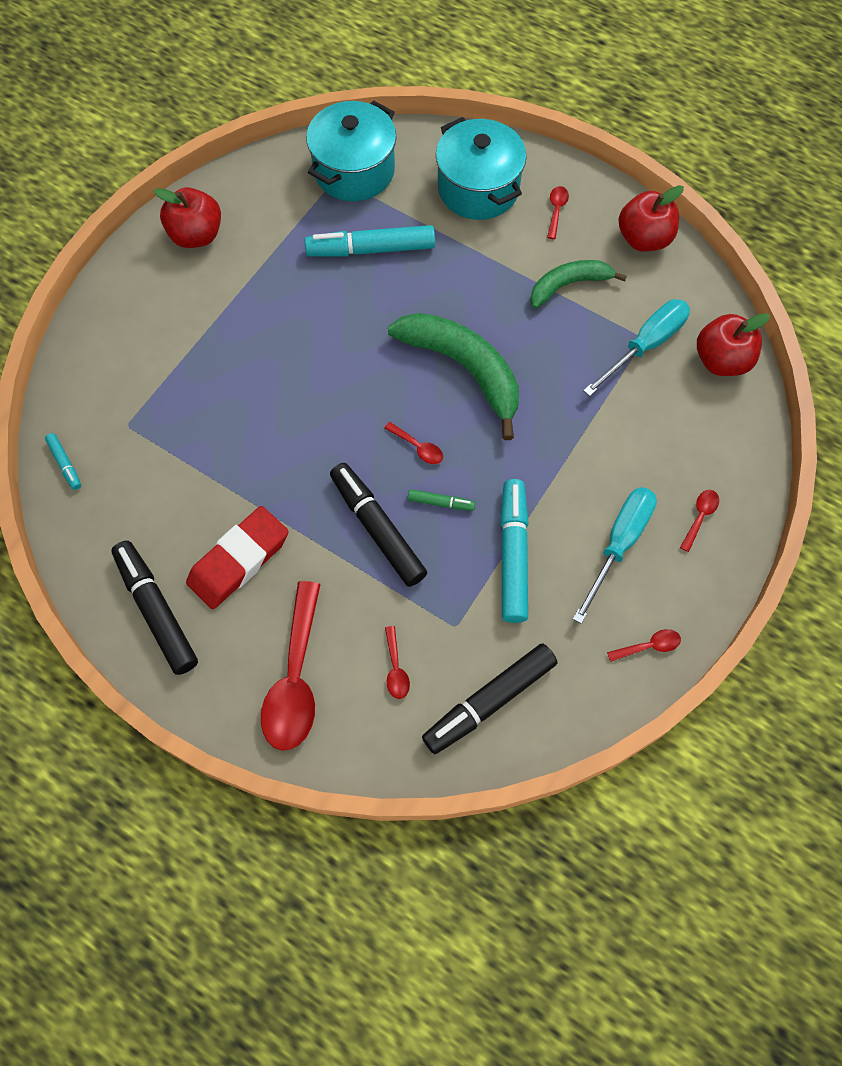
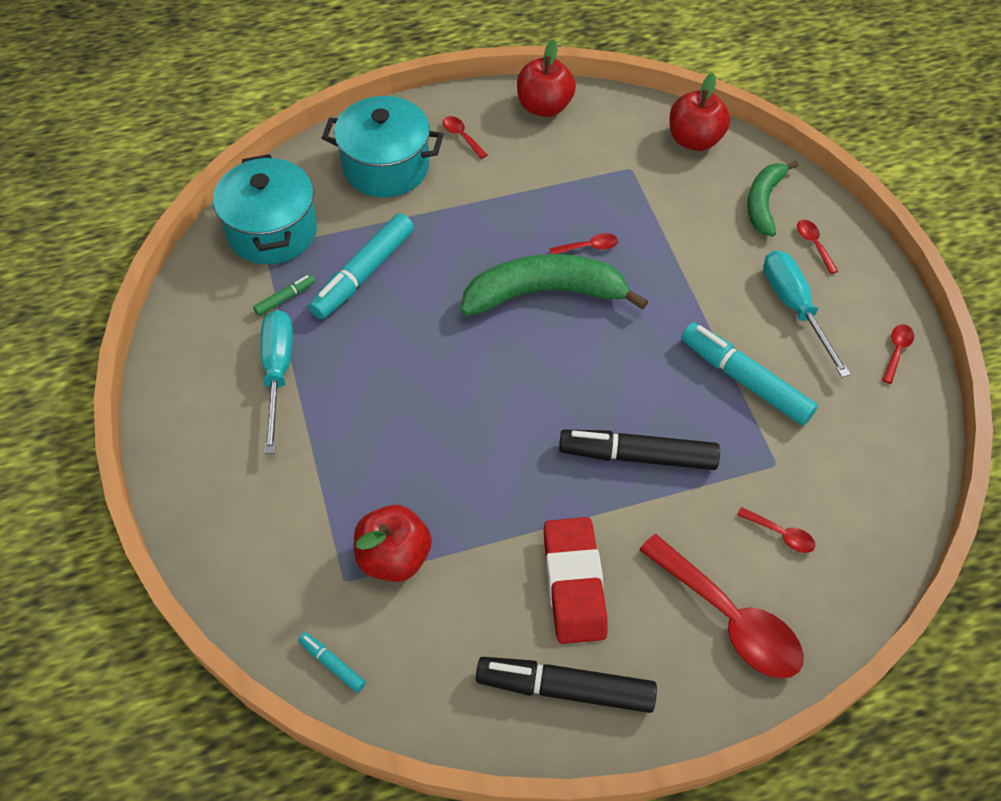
camera: 50 degrees left, 10 degrees down
turquoise marker [45,433,81,490] -> turquoise marker turned 150 degrees counterclockwise [298,632,366,693]
red apple [153,187,221,248] -> red apple moved to [354,505,432,582]
red spoon [384,422,443,464] -> red spoon moved to [550,233,618,254]
green marker [408,489,475,511] -> green marker moved to [253,274,315,316]
black marker [422,643,557,754] -> none
green banana [530,260,627,309] -> green banana moved to [747,161,798,237]
turquoise screwdriver [583,299,690,396] -> turquoise screwdriver moved to [260,310,293,454]

